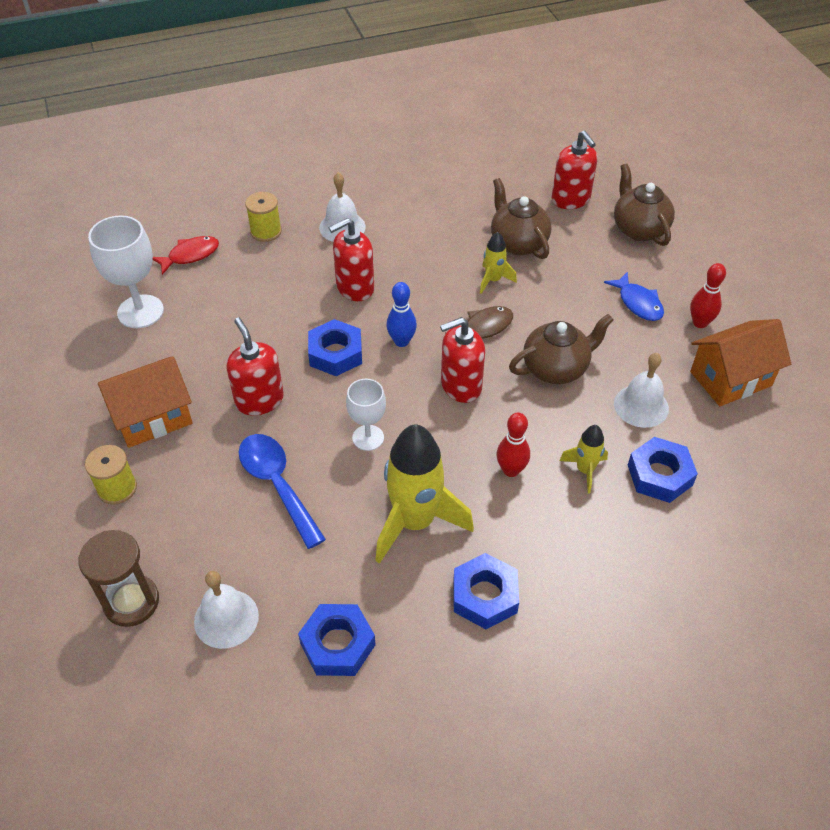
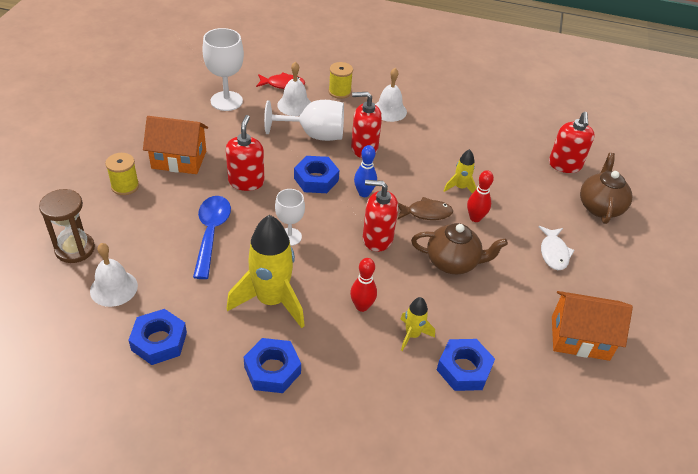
camera: 30 degrees right, 5 degrees down
brown teapot [491,178,551,259] -> none
blue fish [604,272,664,321] -> white fish [539,226,575,270]
white bell [614,353,669,428] -> white bell moved to [277,62,311,116]
red bowling pin [690,263,726,328] -> red bowling pin moved to [467,170,494,222]
none -> white goblet [264,100,344,141]

